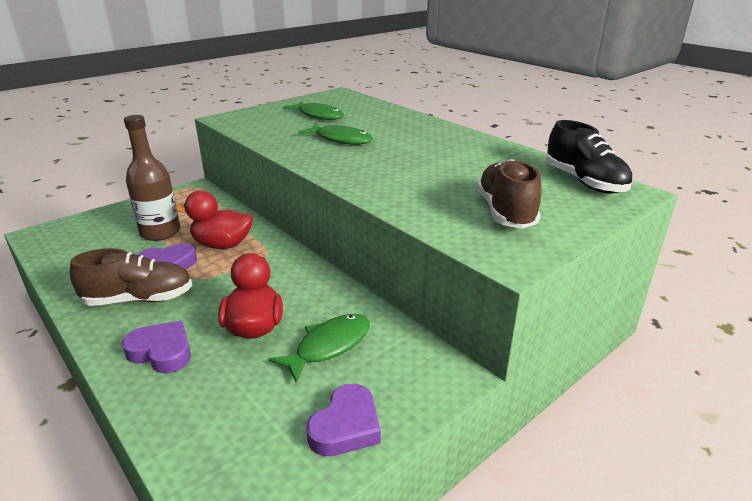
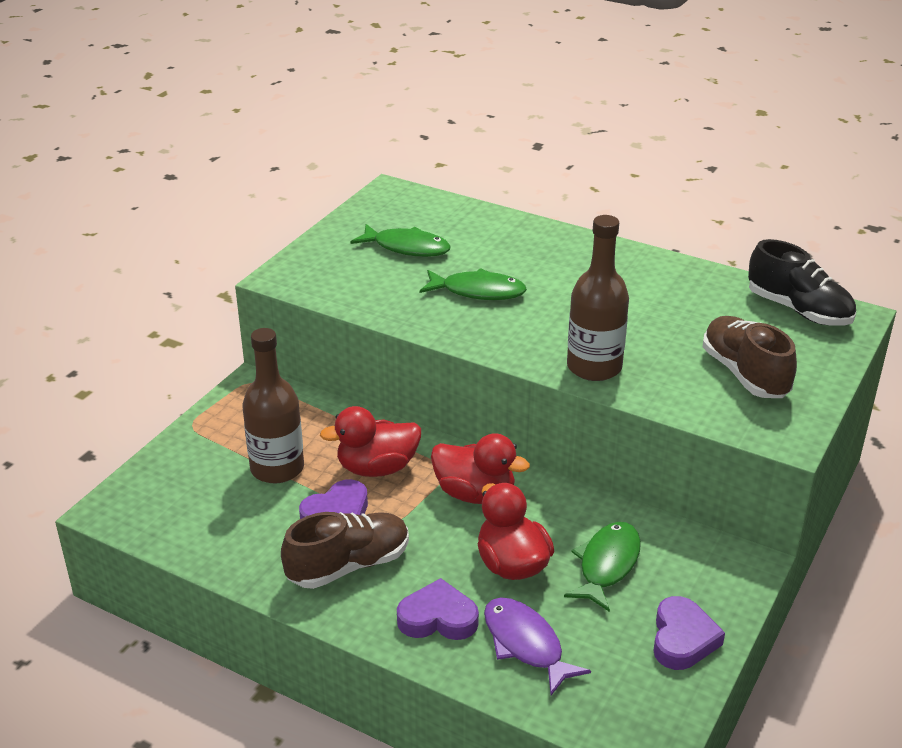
camera: 20 degrees left, 5 degrees up
none -> red duck [431,433,530,504]
none -> purple fish [484,597,591,695]
none -> brown bottle [567,215,629,381]

